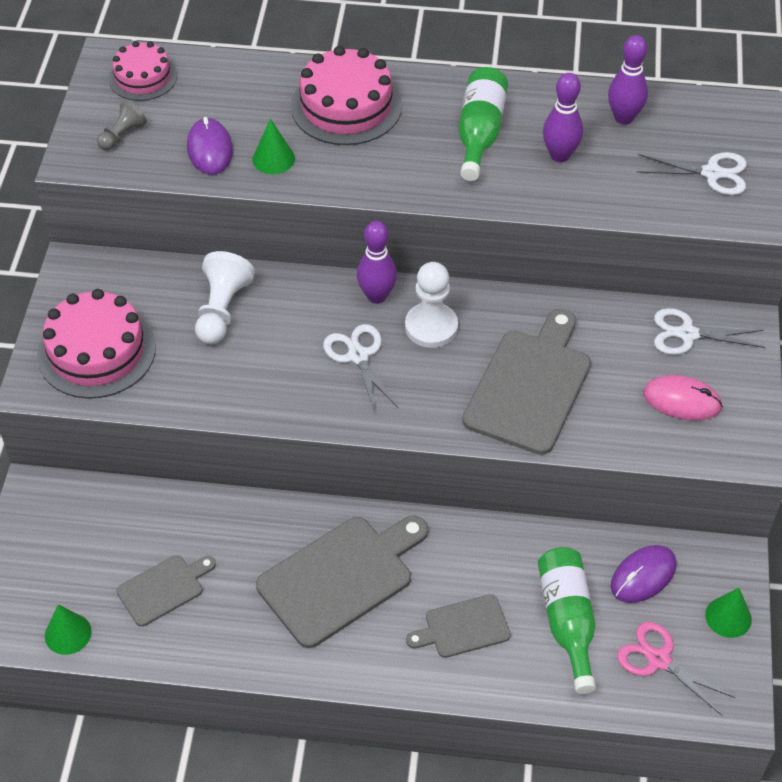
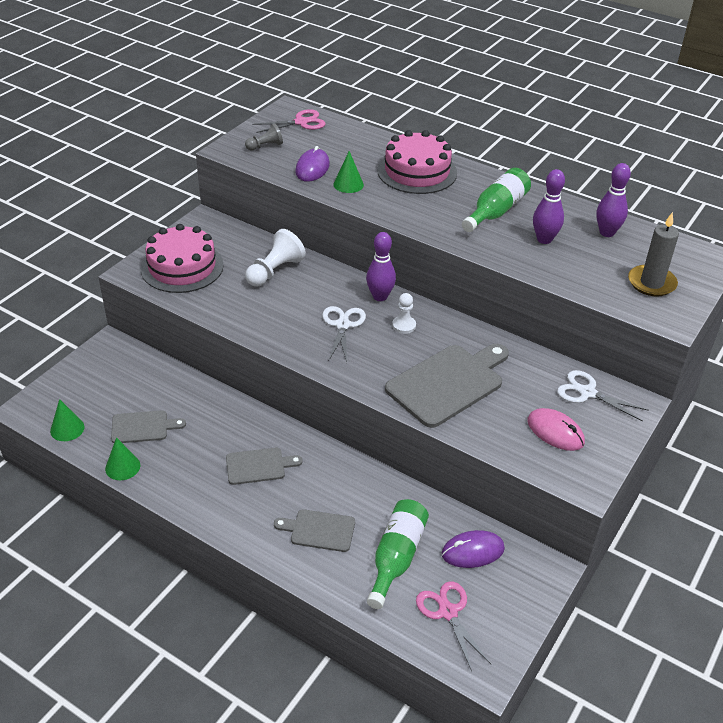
camera: 25 degrees right, 10 degrees down
pink cake [109,41,177,101] -> pink scissors [252,109,326,133]
grey cutting board [256,516,428,648] -> grey cutting board [226,448,303,485], size x0.55
white pawn [405,262,458,348] -> white pawn [392,293,416,334], size x0.60
white scissors [637,152,747,195] -> grey candle [628,212,679,297]
green cone [705,588,752,638] -> green cone moved to [105,437,140,480]

